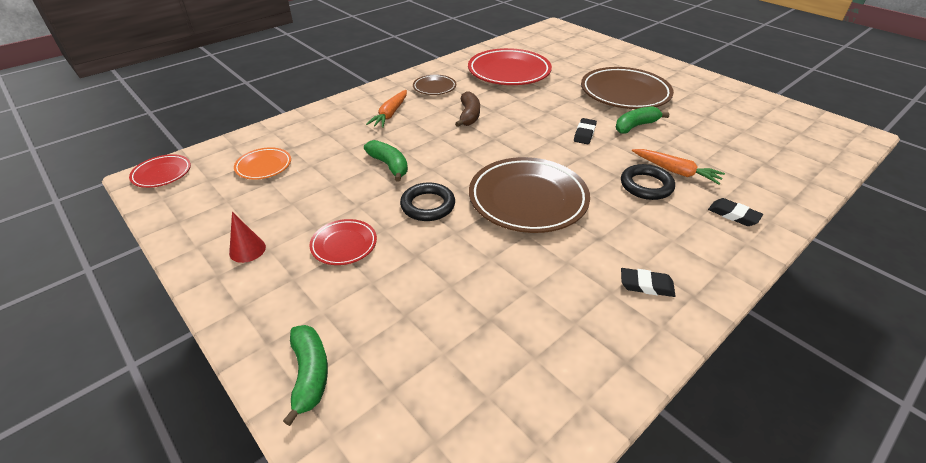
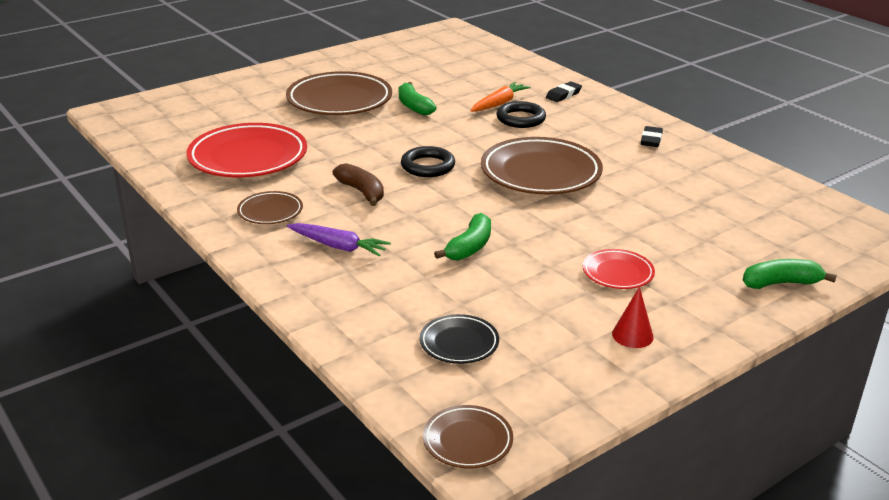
camera: 85 degrees left, 10 degrees down
red plate [129,154,191,188] -> brown plate [423,405,513,469]
orange plate [234,147,291,180] -> black plate [420,314,499,364]
green banana [364,140,408,182] -> green banana turned 150 degrees clockwise [434,213,491,260]
orange carrot [366,90,407,128] -> purple carrot [287,223,391,256]
black ring [400,183,455,221] -> black ring moved to [401,146,455,177]
brown banana [455,91,480,127] -> brown banana turned 45 degrees clockwise [332,163,384,206]
black eraser [574,118,597,144] -> none

